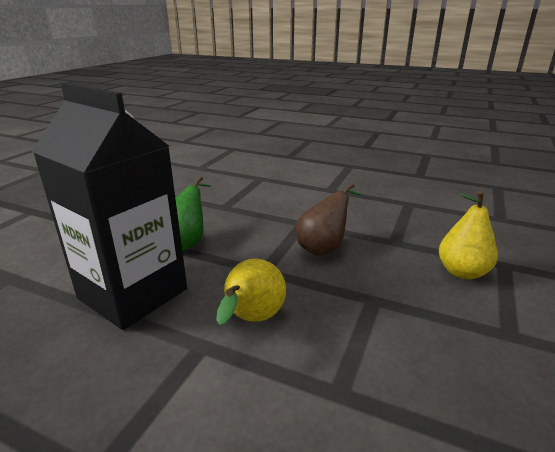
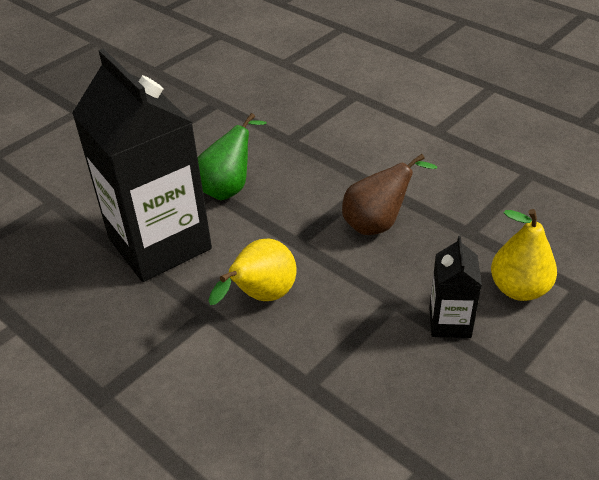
camera: 20 degrees right, 15 degrees up
none -> black carton [429,236,482,338]

